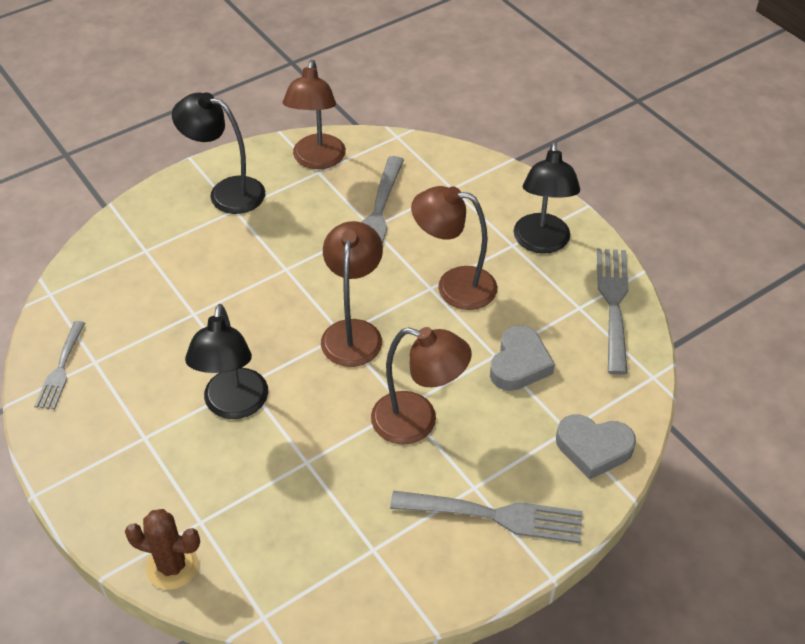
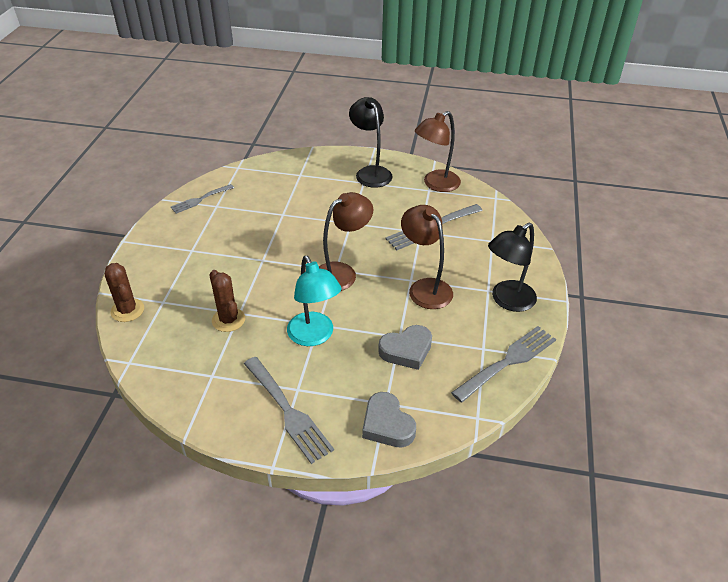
camera: 45 degrees right, 5 degrees down
black lamp [185,304,268,419] -> none
brown lamp [371,327,472,444] -> turquoise lamp [287,256,341,346]
none -> brown cactus [209,270,245,332]

